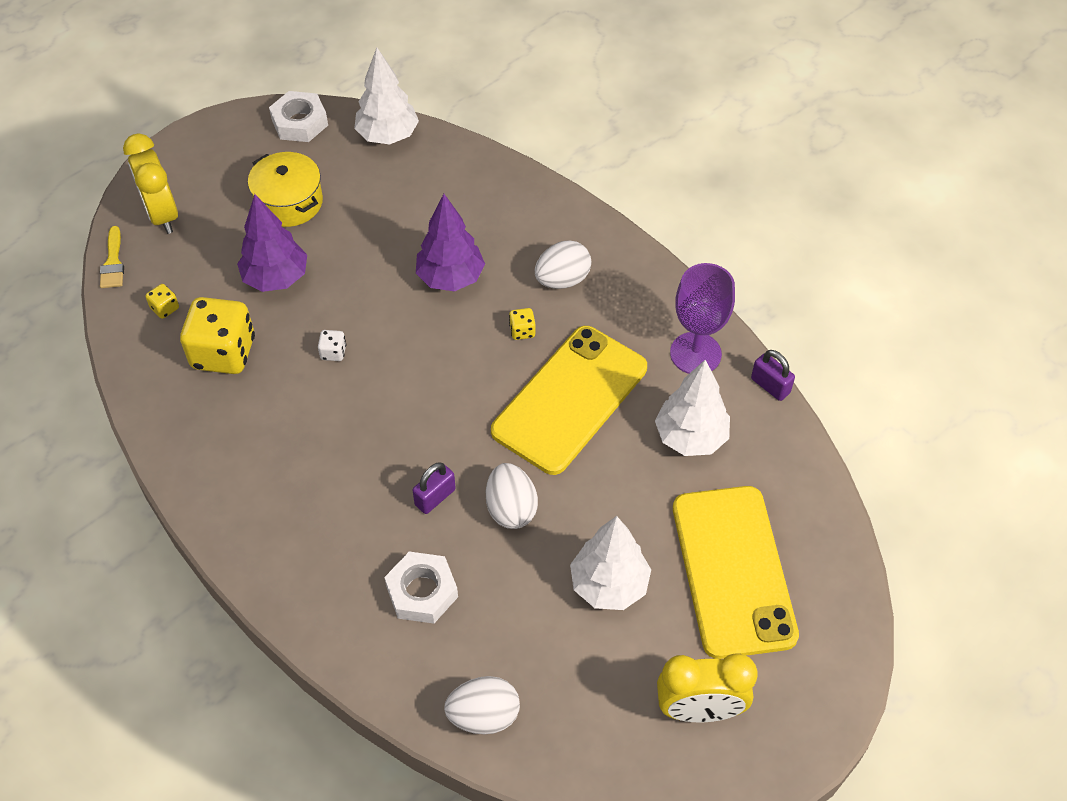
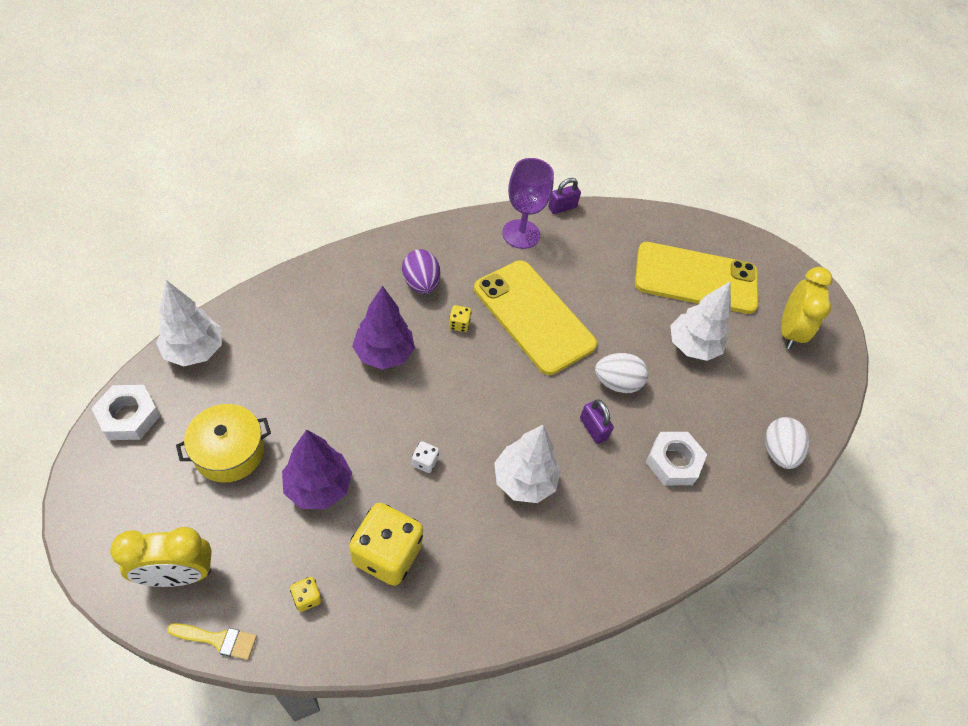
camera: 80 degrees left, 0 degrees up
white egg [535,240,591,289] -> purple egg [402,249,440,294]
white tree [655,360,730,456] -> white tree moved to [494,425,561,503]

